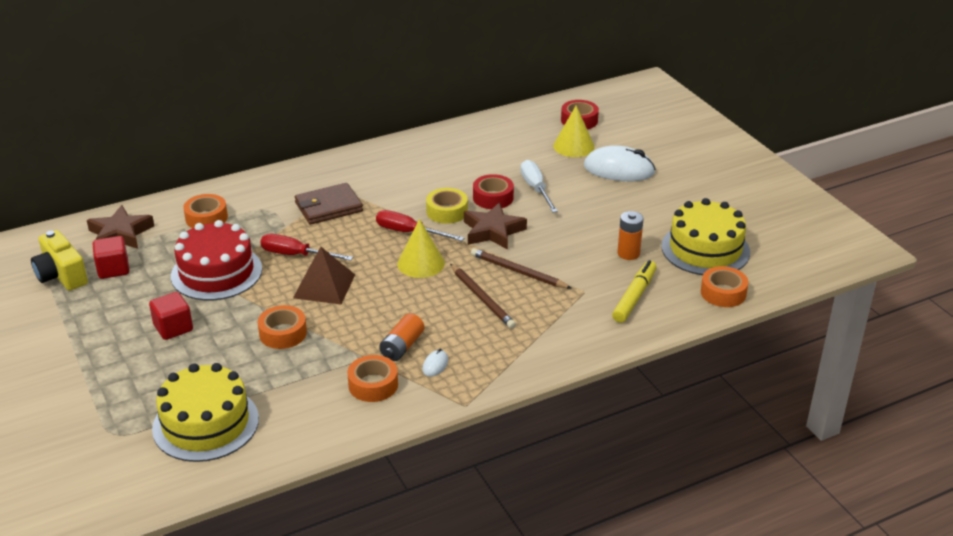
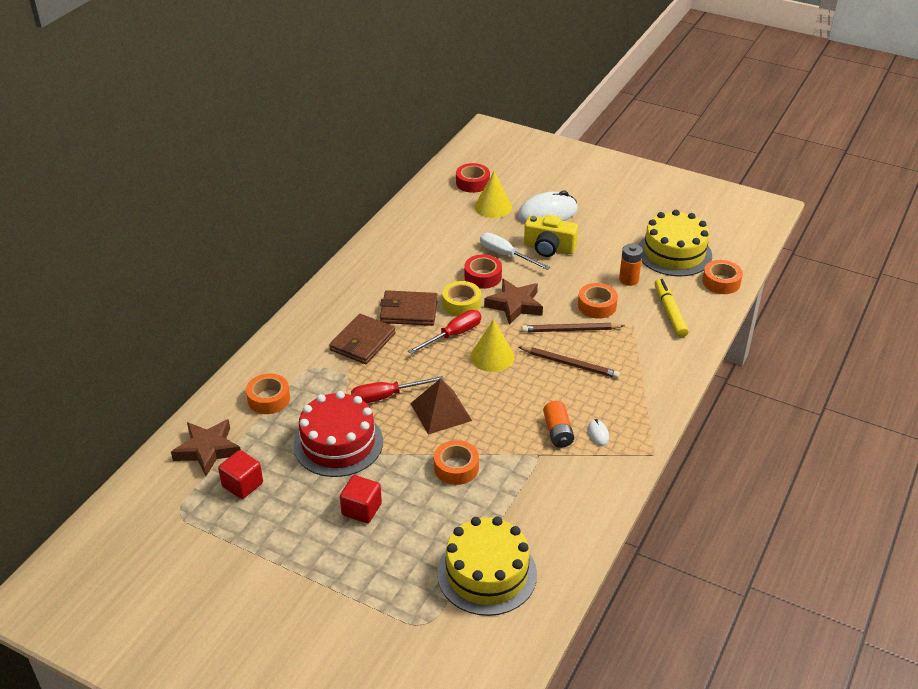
camera: 35 degrees left, 5 degrees up
yellow camera [31,230,88,291] -> yellow camera moved to [524,215,578,257]
orange tape [347,355,398,402] -> orange tape moved to [578,283,618,319]
red screwdriver [376,210,464,241] -> red screwdriver turned 150 degrees clockwise [408,310,481,354]
none -> brown wallet [380,290,438,326]

